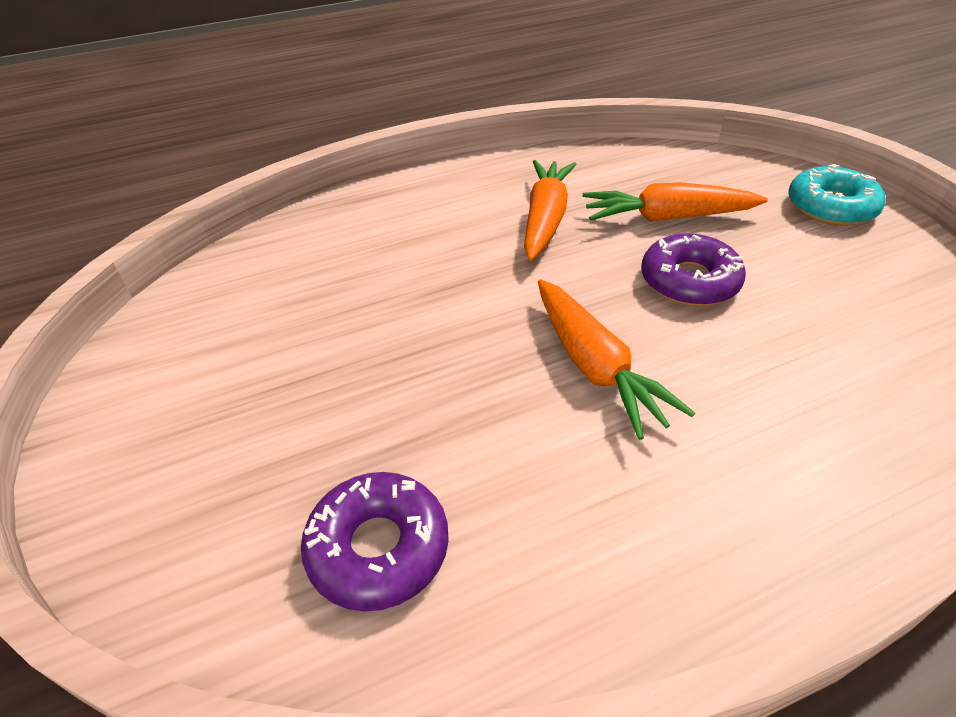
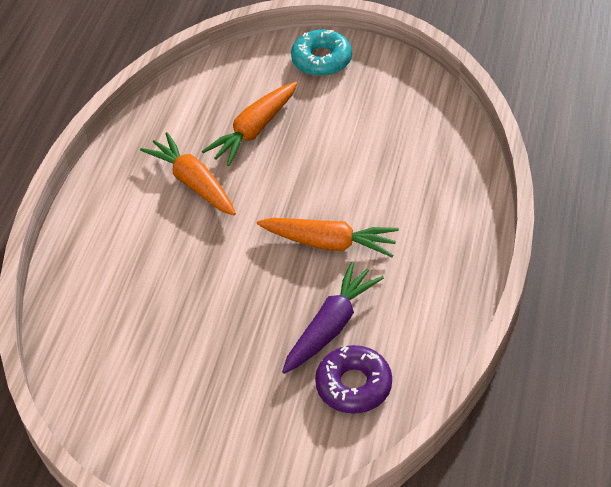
camera: 50 degrees left, 5 degrees up
purple donut [641,233,746,306] -> none
none -> purple carrot [282,262,384,374]

